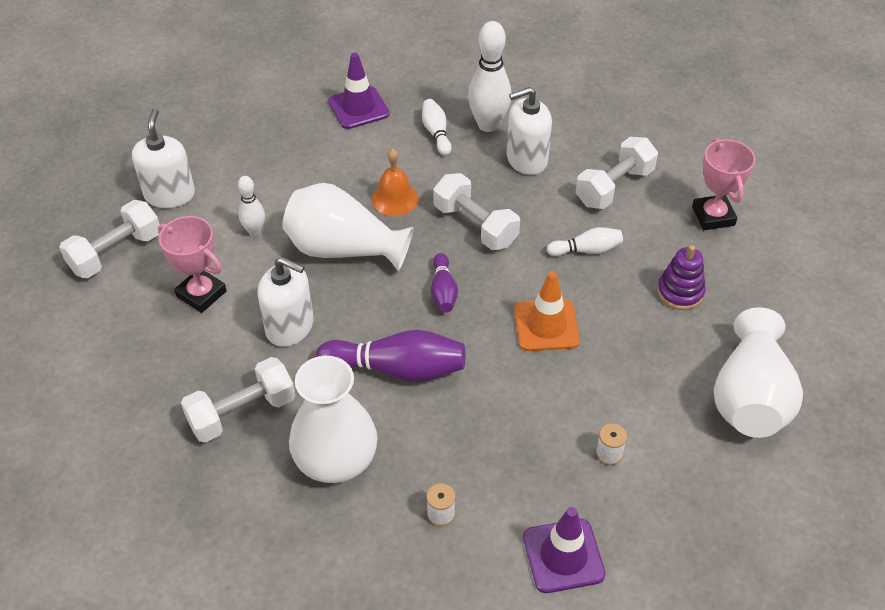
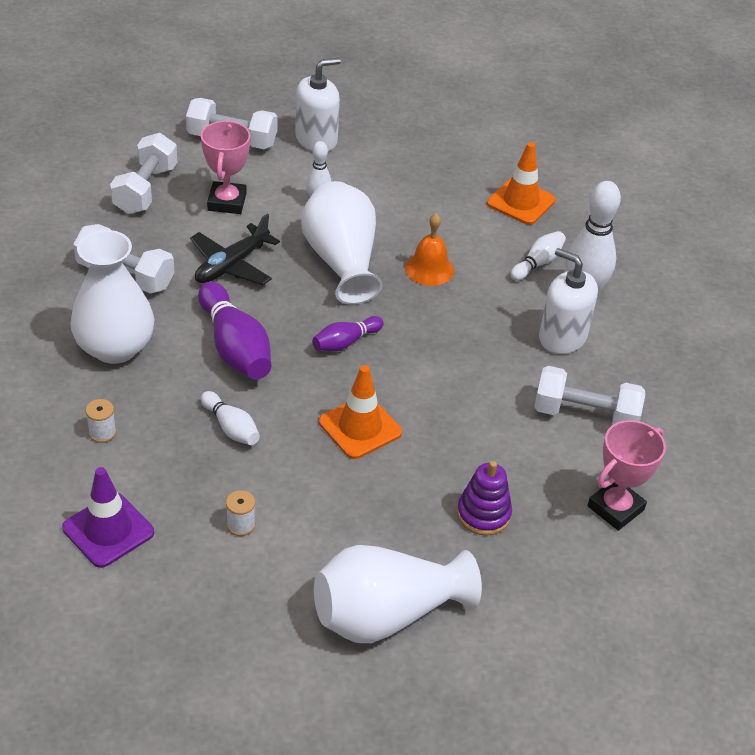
camera: 55 degrees right, 5 degrees down
white soap dispenser [258,257,314,347] -> black plane [190,213,280,285]
purple traffic cone [328,53,390,129] -> orange traffic cone [487,142,556,225]
white dumbbell [433,173,520,250] -> white dumbbell moved to [110,133,177,214]
white bowling pin [547,227,623,256] -> white bowling pin moved to [201,391,260,445]

